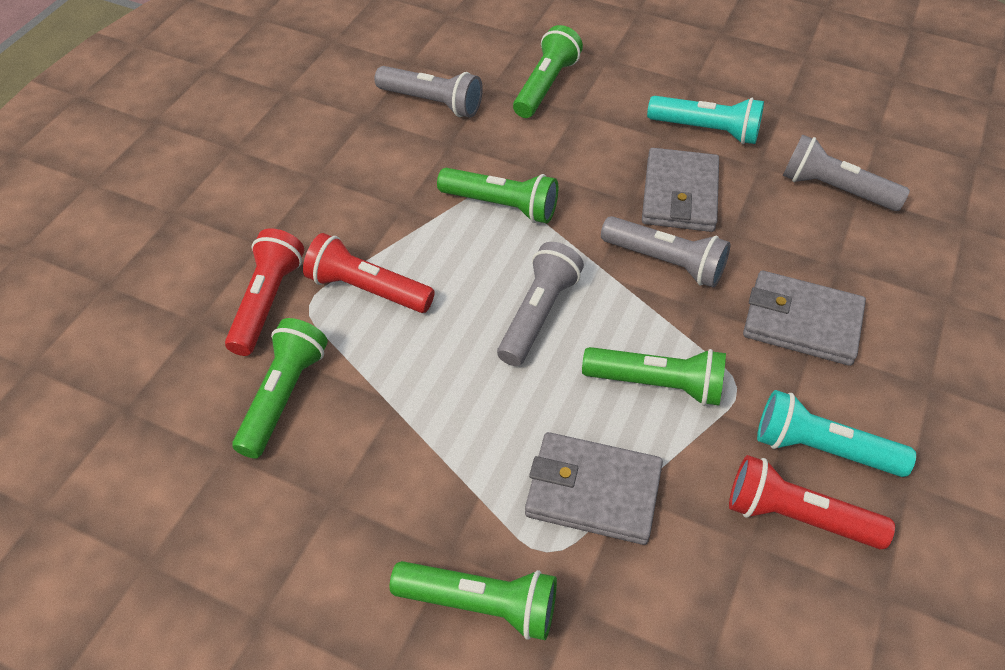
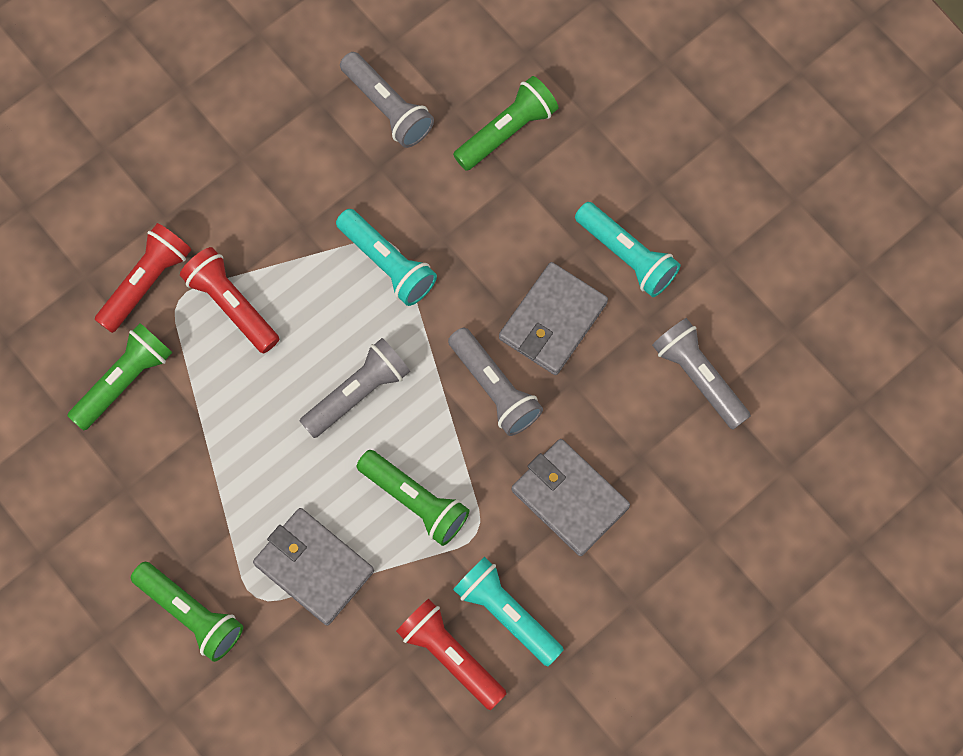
camera: 25 degrees right, 20 degrees up
green flashlight [437,168,558,223] -> turquoise flashlight [336,209,437,306]

